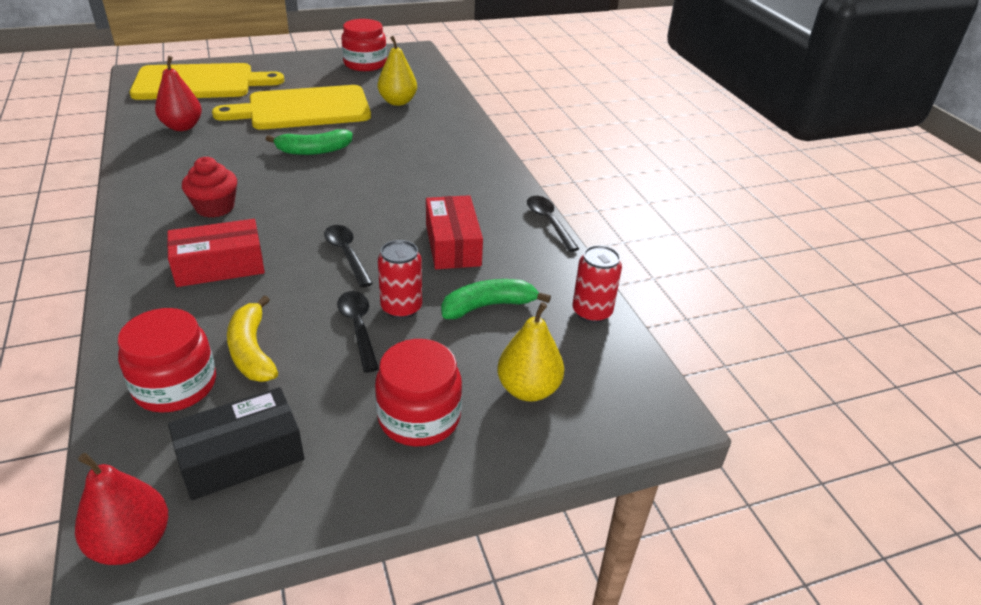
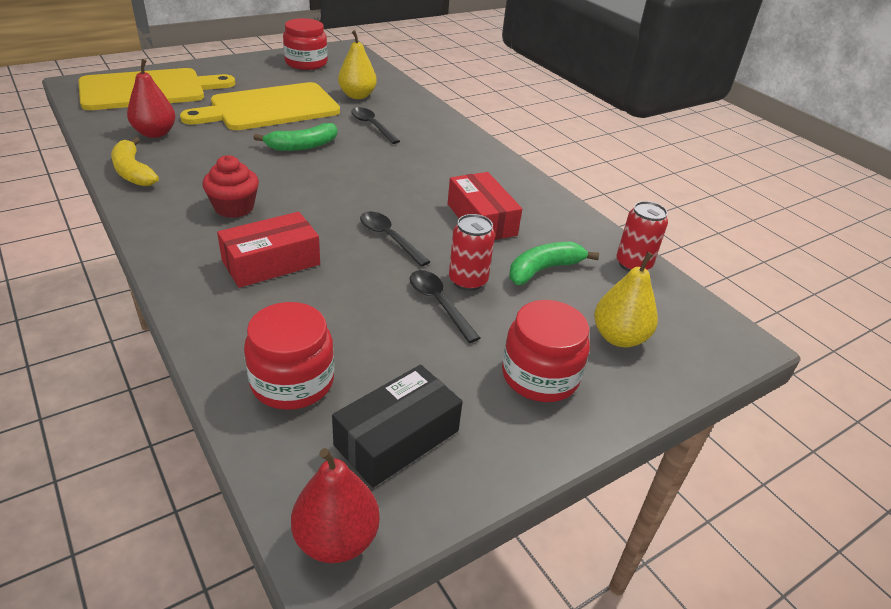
camera: 15 degrees left, 0 degrees up
yellow banana [227,296,278,382] -> yellow banana moved to [111,137,159,186]
black spoon [527,196,579,252] -> black spoon moved to [351,107,400,144]

